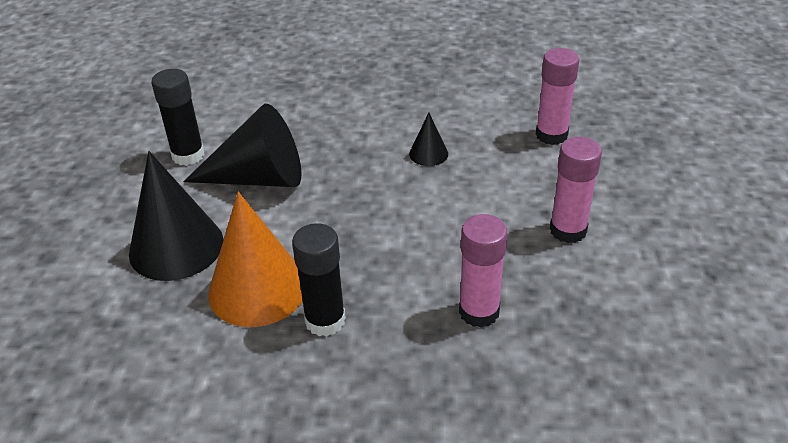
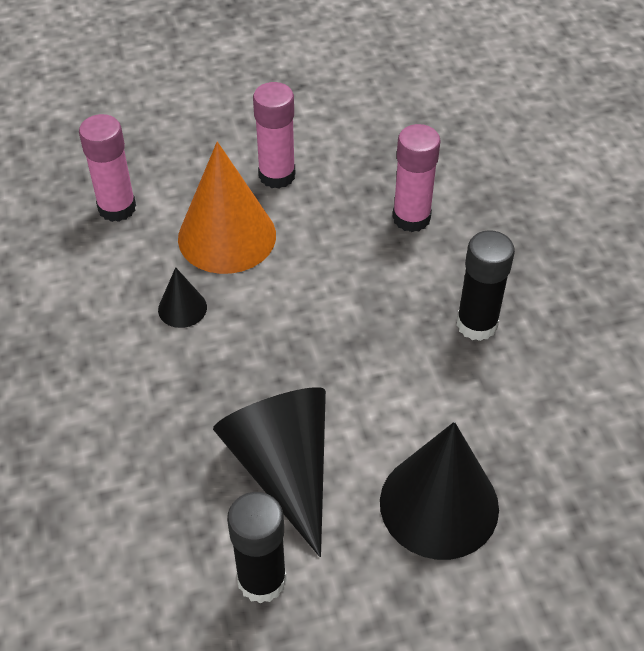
camera: 110 degrees left, 10 degrees up
orange cone [208,192,303,327] -> orange cone moved to [178,142,276,274]

